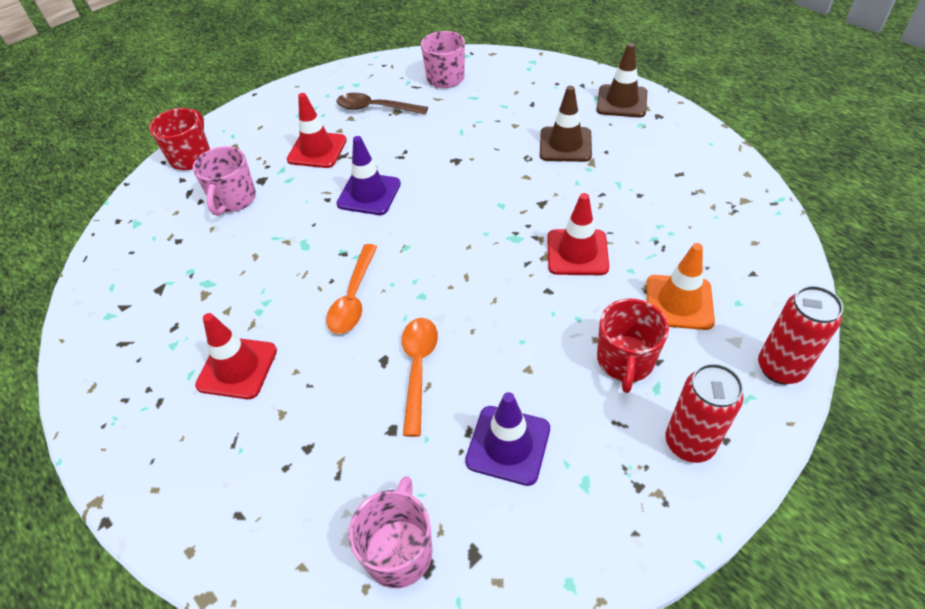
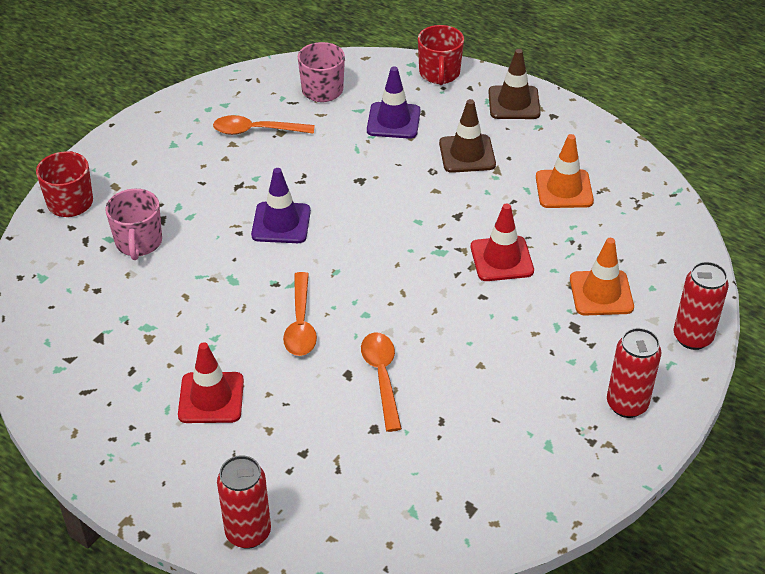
camera: 15 degrees left, 5 degrees down
red traffic cone [287,93,347,168] -> none
brown spoon [336,93,428,115] -> orange spoon [213,115,315,135]
pink mug [348,476,432,588] -> none
purple traffic cone [465,392,550,486] -> purple traffic cone moved to [367,67,421,139]
red mug [597,299,669,393] -> red mug moved to [418,25,464,85]
none -> red can [217,455,271,549]
none -> orange traffic cone [536,134,594,208]

